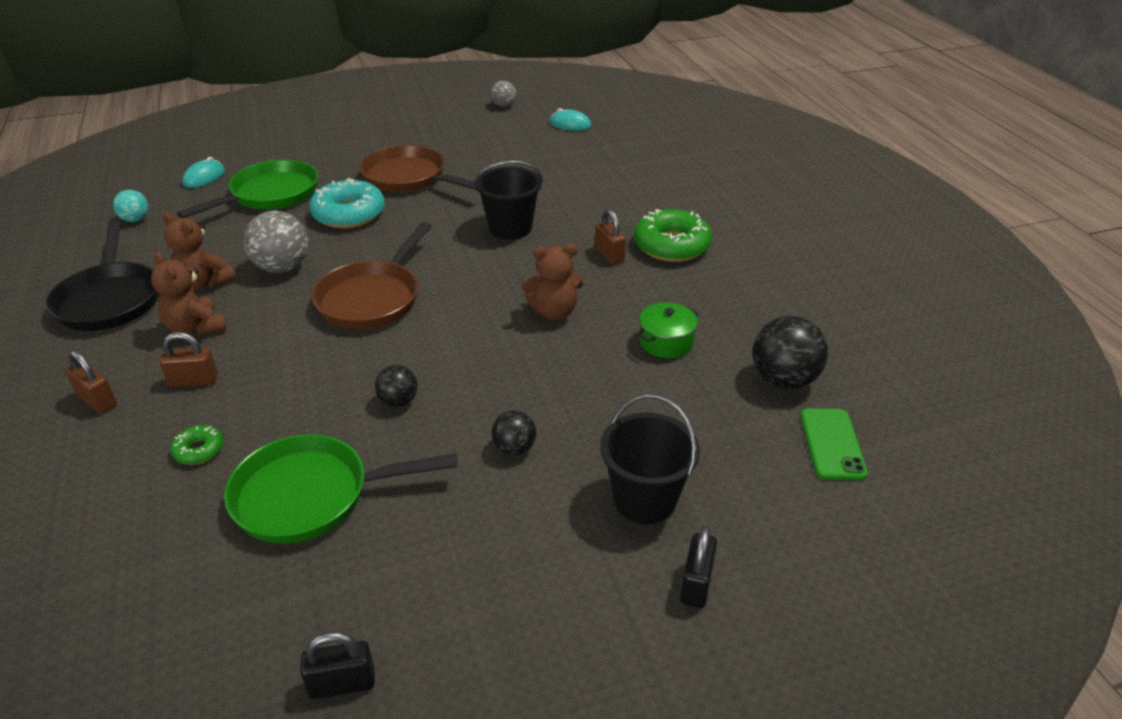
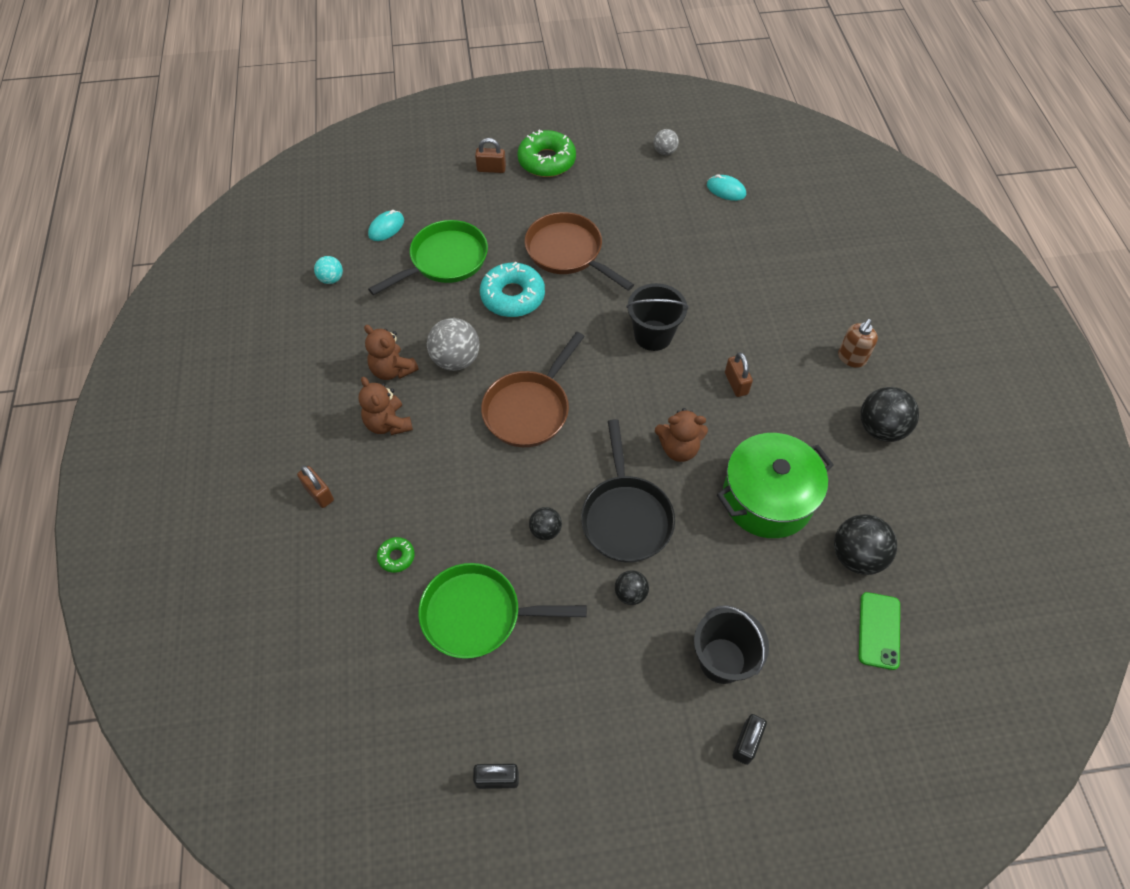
camera: 10 degrees right, 20 degrees up
black pan [46,221,159,331] -> black pan moved to [581,419,675,563]
brown padlock [160,332,218,387] -> brown padlock moved to [475,138,506,173]
green donut [634,209,712,262] -> green donut moved to [517,130,576,177]
green pot [636,302,699,358] -> green pot [717,433,834,538], size x2.03
none -> brown soap dispenser [838,319,878,368]
none -> black ball [860,387,919,442]

